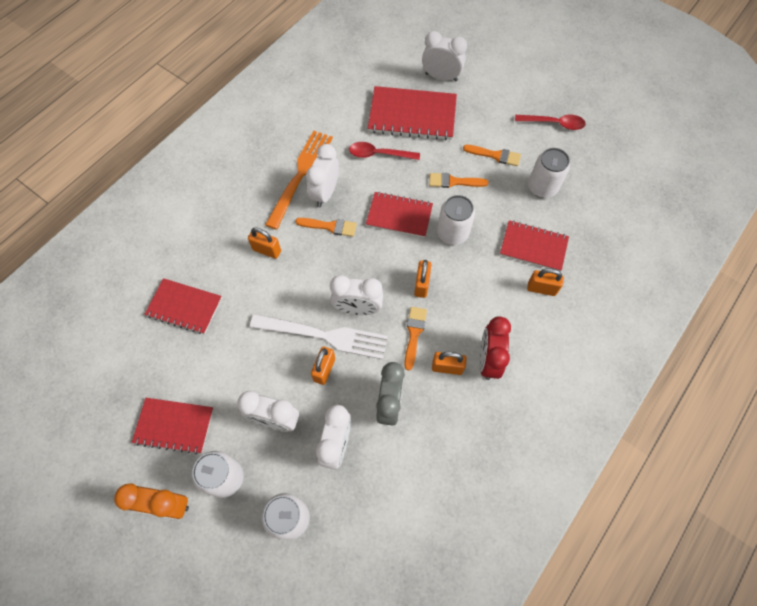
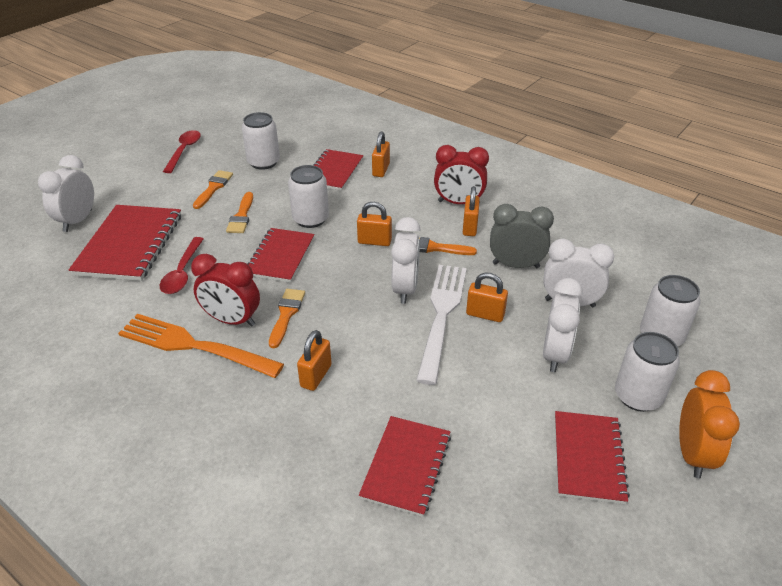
camera: 90 degrees left, 25 degrees down
white clock [306,144,339,207] -> red clock [191,254,260,327]

